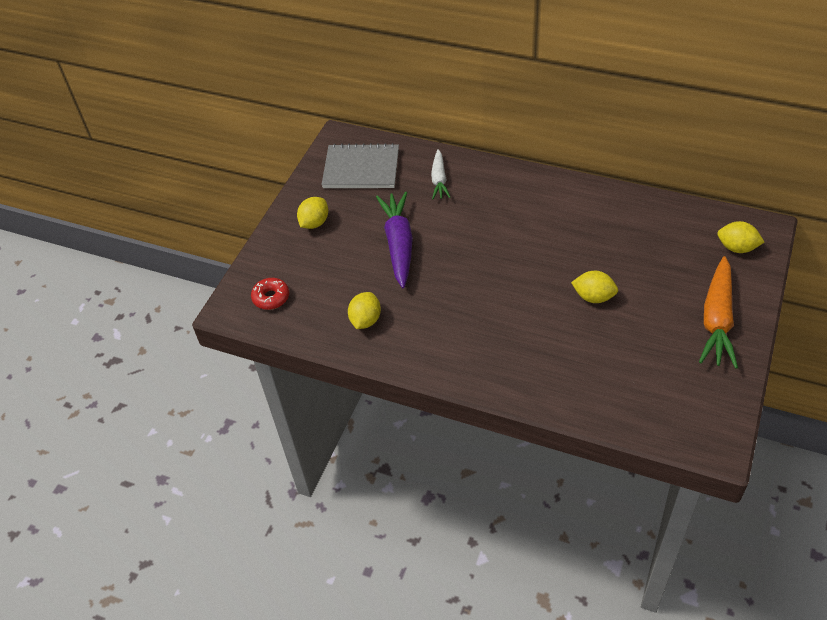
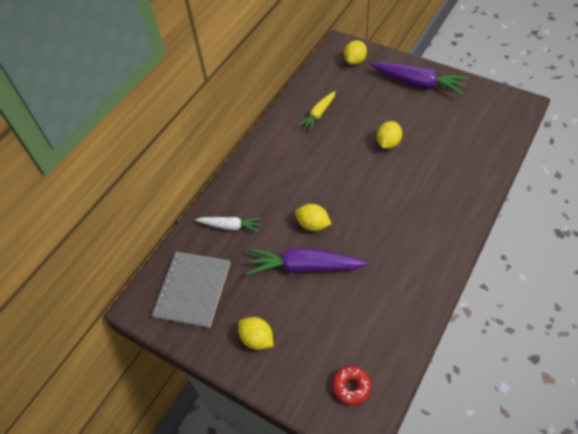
camera: 80 degrees left, 5 degrees up
yellow lemon [348,292,381,329] -> yellow lemon moved to [295,204,331,231]
orange carrot [699,256,738,369] -> purple carrot [370,62,469,95]
none -> yellow carrot [298,91,336,131]

